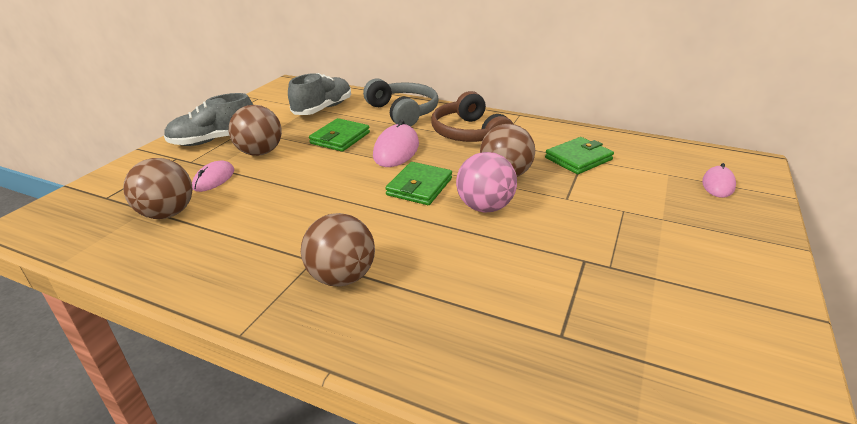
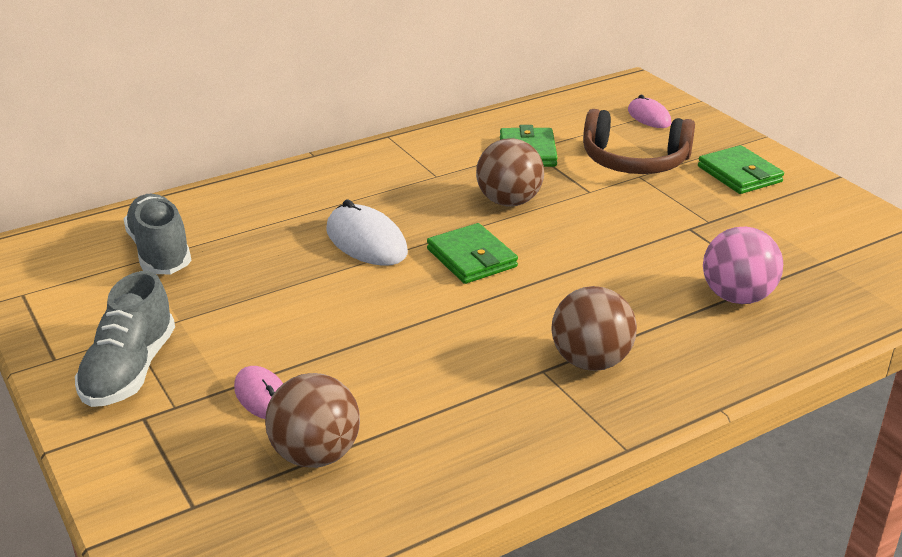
camera: 55 degrees left, 0 degrees up
brown ball [229,105,282,156] -> none
green wallet [309,118,370,152] -> green wallet moved to [698,145,784,194]
grey headphones [363,78,439,127] -> none
pink mouse [373,120,419,167] -> white mouse [326,199,408,266]
brown headphones [431,91,513,142] -> brown headphones moved to [583,109,695,174]
pink ball [456,152,517,212] -> pink ball moved to [703,227,783,304]

